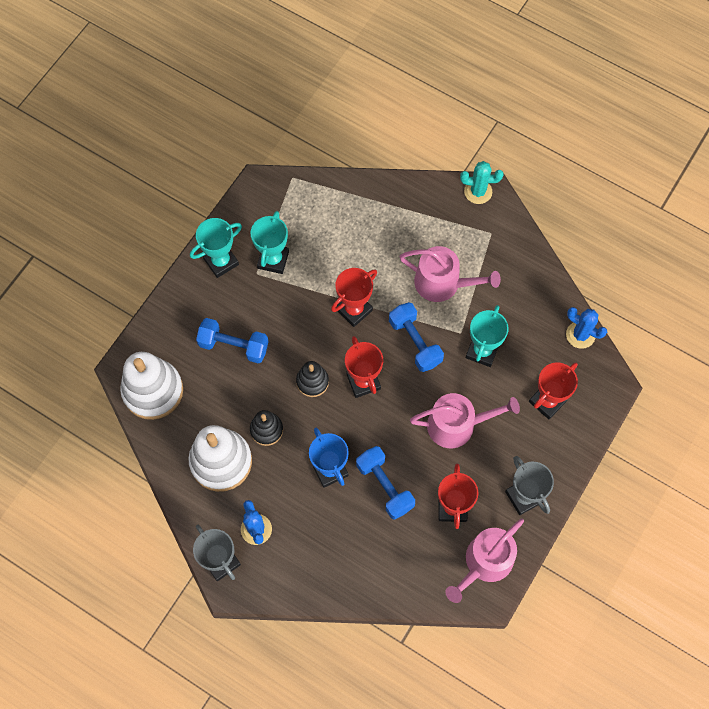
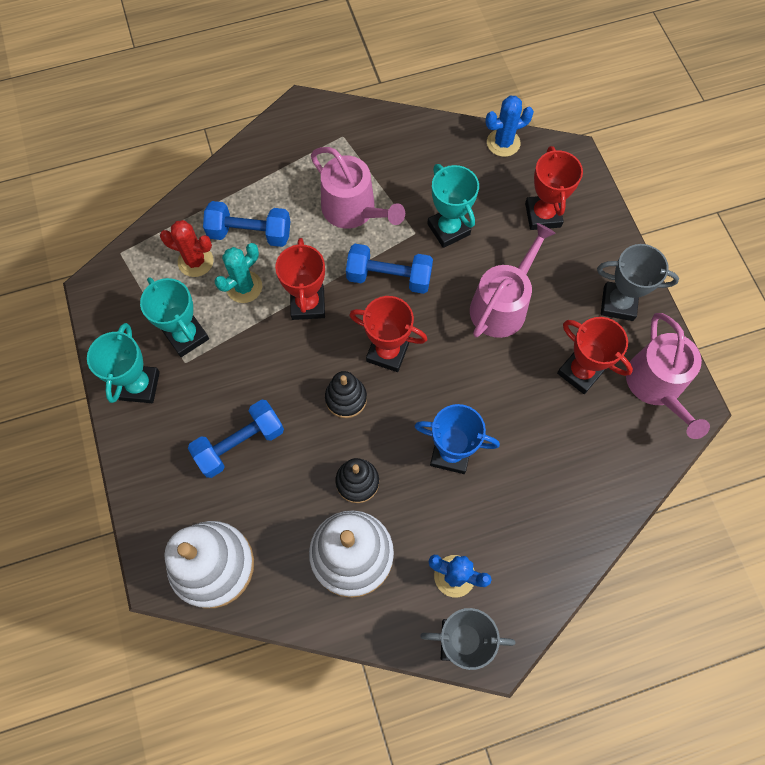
camera: 50 degrees left, 0 degrees up
blue dumbbell [356,446,415,520] -> blue dumbbell moved to [203,201,290,247]
pink watering can [399,246,501,302] -> pink watering can turned 75 degrees clockwise [311,147,405,229]
turquoise cactus [460,161,504,204] -> turquoise cactus moved to [215,243,262,303]
none -> red cactus [160,220,214,277]

